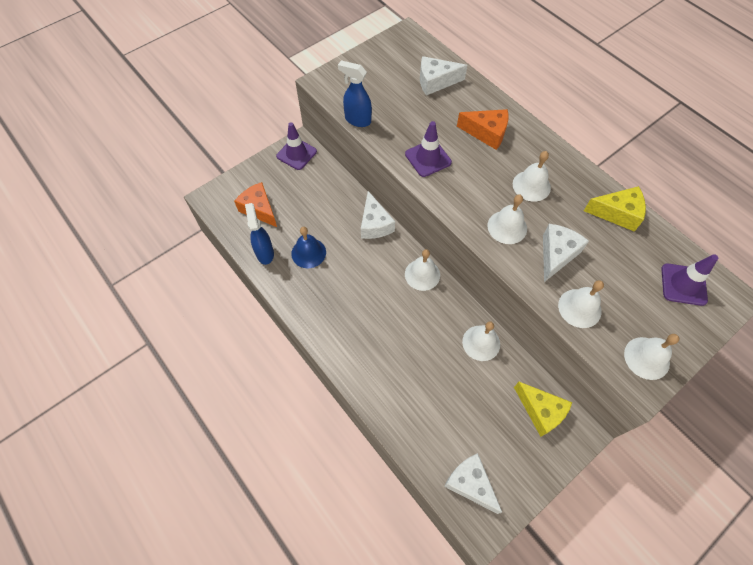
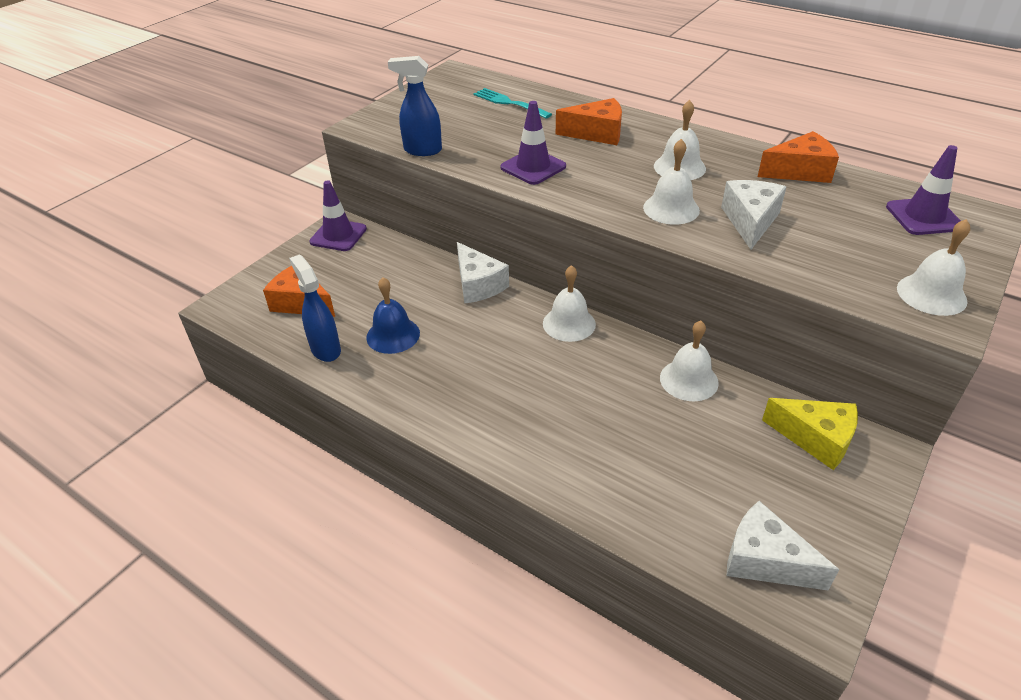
camera: 15 degrees left, 20 degrees down
white cheese [420,56,467,96] -> turquoise fork [474,88,552,119]
white bell [558,280,604,328] -> none
yellow cheese [584,186,646,232] -> orange cheese [757,131,839,183]

